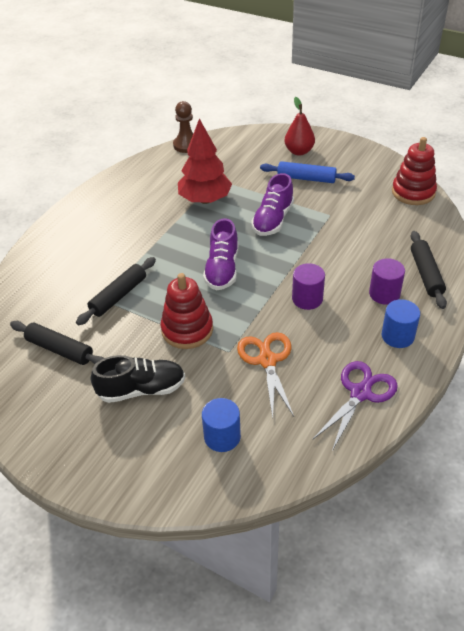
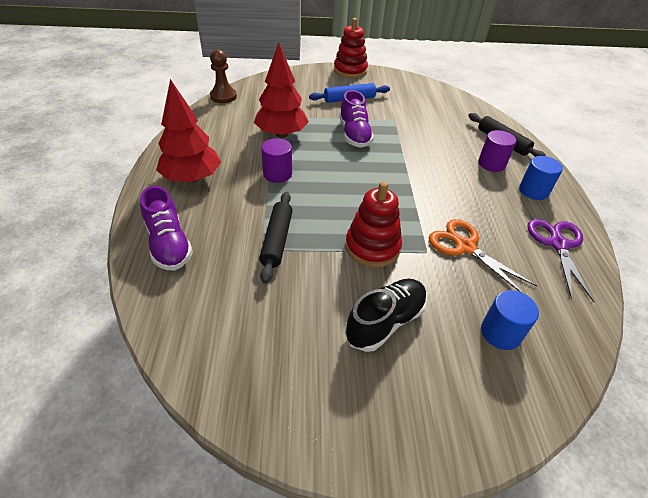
camera: 35 degrees left, 0 degrees up
black rolling pin [10,321,104,365] -> none
purple shoe [203,218,238,290] -> purple shoe moved to [140,186,193,270]
red pear [284,97,315,156] -> none
purple cylinder [292,263,325,310] -> purple cylinder moved to [261,138,292,183]
red stacking toy [392,137,437,205] -> red stacking toy moved to [334,18,368,78]
none -> red tree [156,79,221,183]

